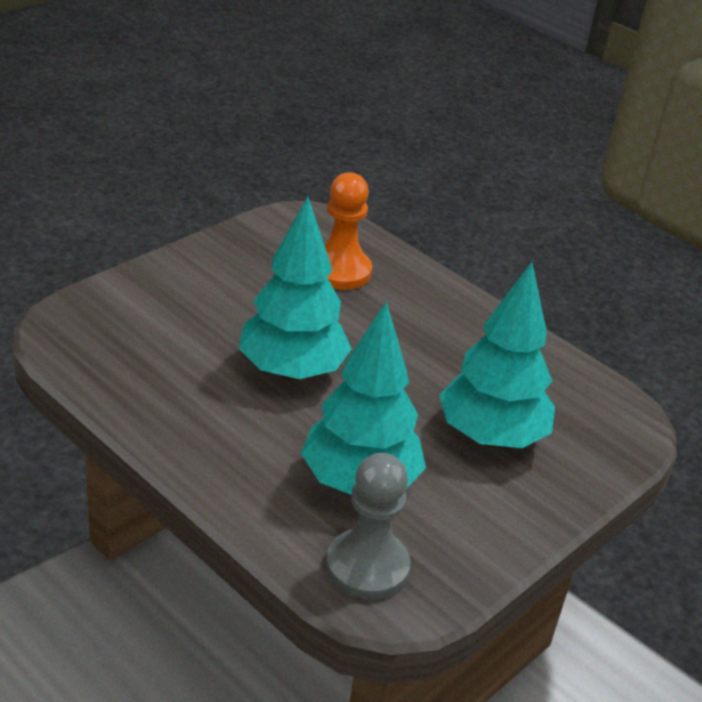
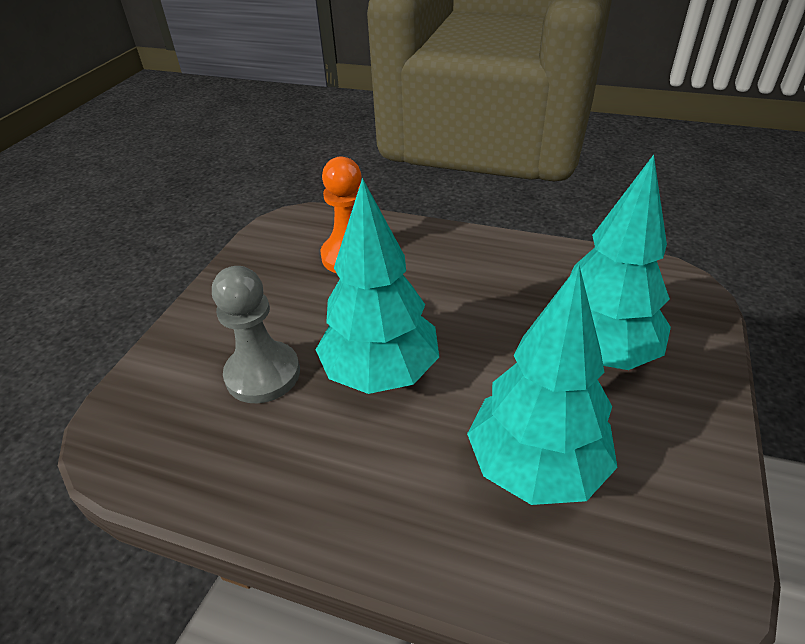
camera: 20 degrees left, 5 degrees up
grey pawn [326,453,410,600] -> grey pawn moved to [212,266,300,403]

